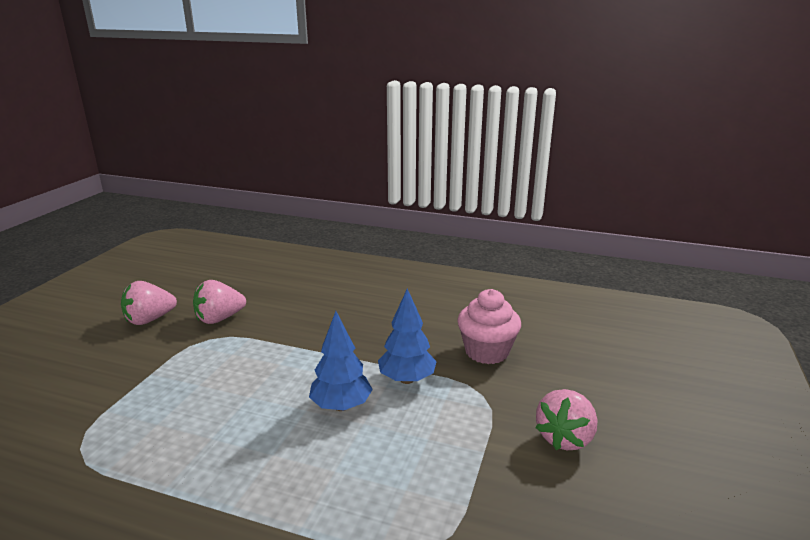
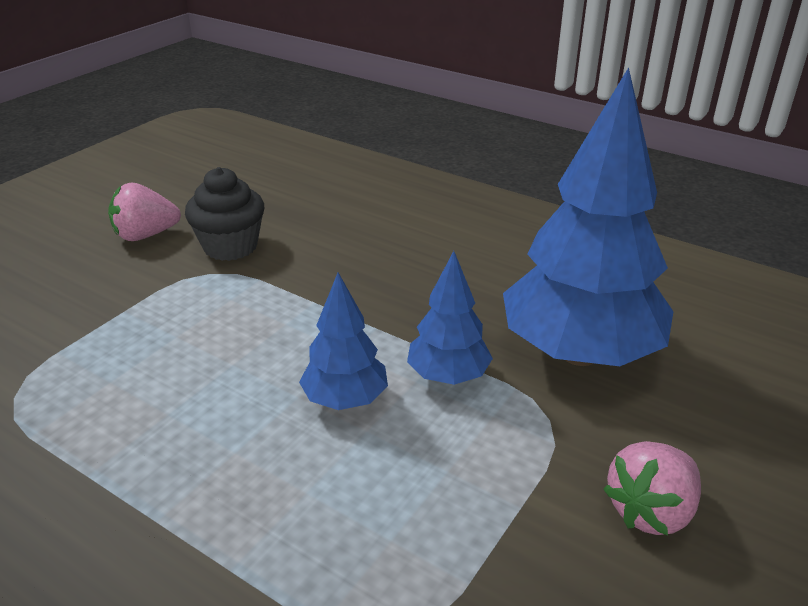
camera: 15 degrees right, 10 degrees up
pink strawberry [193,280,246,324] -> black cupcake [185,167,264,261]
pink cupcake [457,289,521,364] -> blue tree [503,67,674,366]

